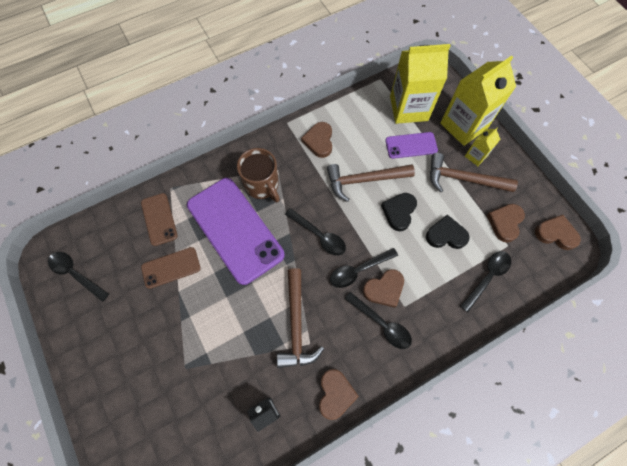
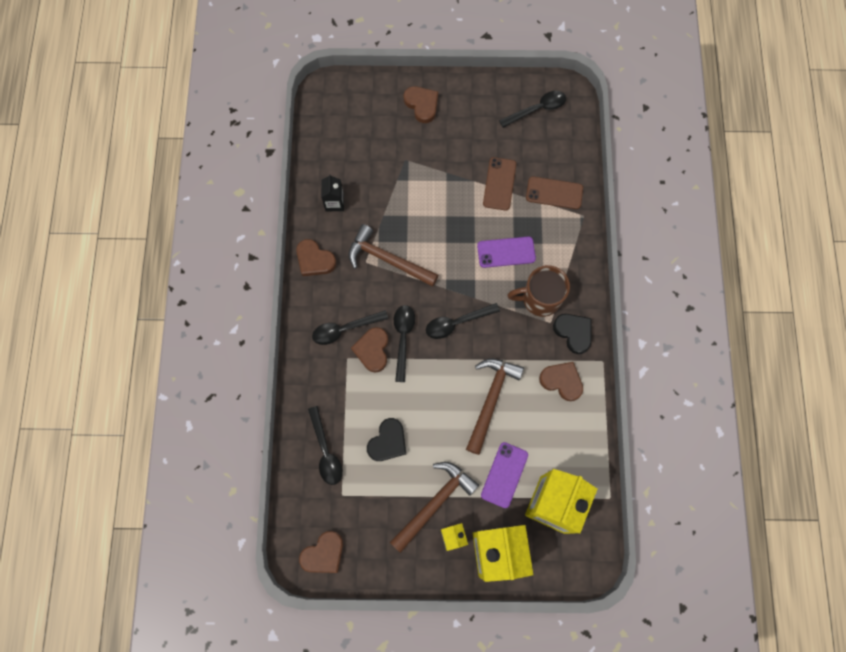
camera: 120 degrees right, 5 degrees up
purple phone [187,178,285,285] -> purple phone [477,237,536,268], size x0.49
black heart [381,193,417,231] -> black heart moved to [553,314,592,354]
brown heart [487,204,525,243] -> brown heart moved to [404,86,438,123]

